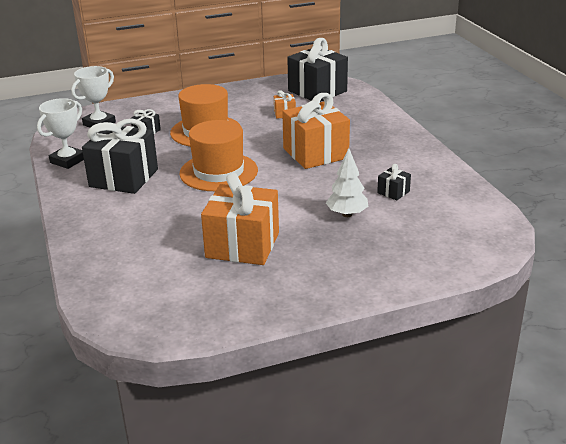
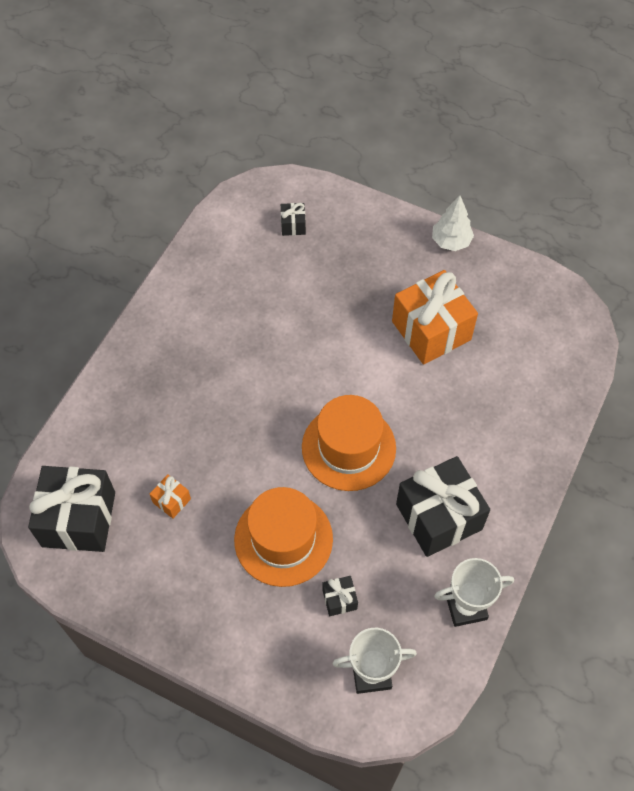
camera: 135 degrees left, 30 degrees up
orange gift [282,93,350,169] -> none
white tree [326,148,369,217] -> white tree moved to [432,196,474,251]
black gift [377,164,411,200] -> black gift moved to [281,203,306,236]

